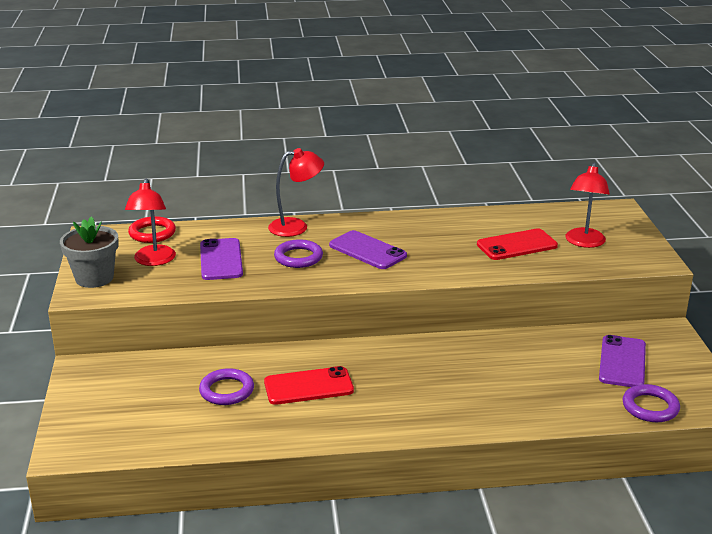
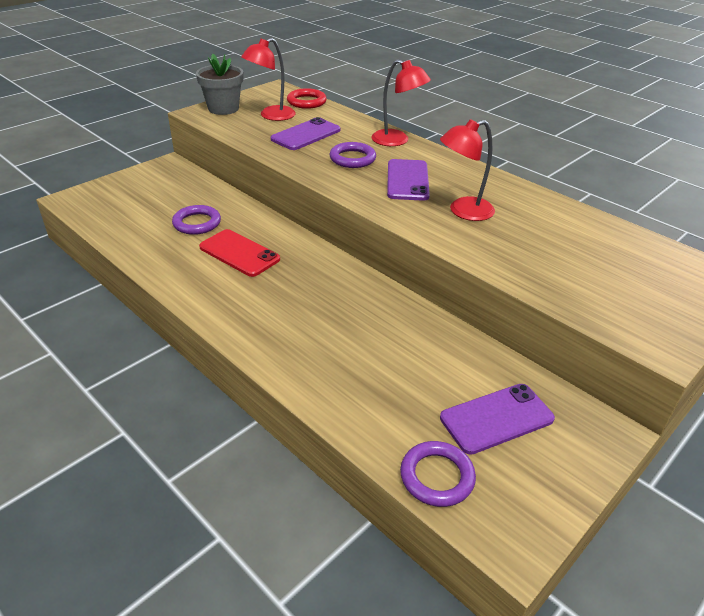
camera: 50 degrees right, 10 degrees up
red phone [477,228,558,260] -> none
red lamp [565,162,610,248] -> red lamp moved to [440,119,495,221]

